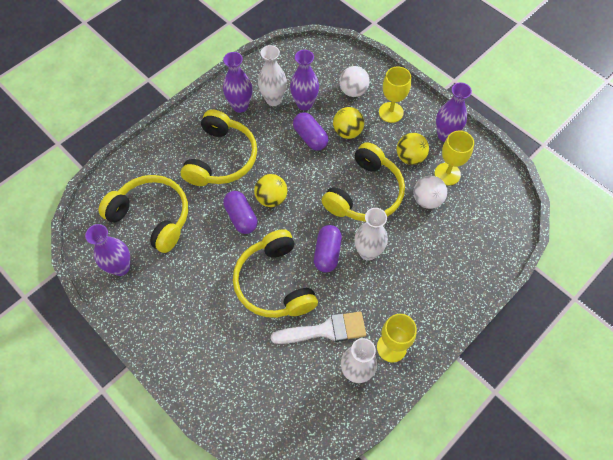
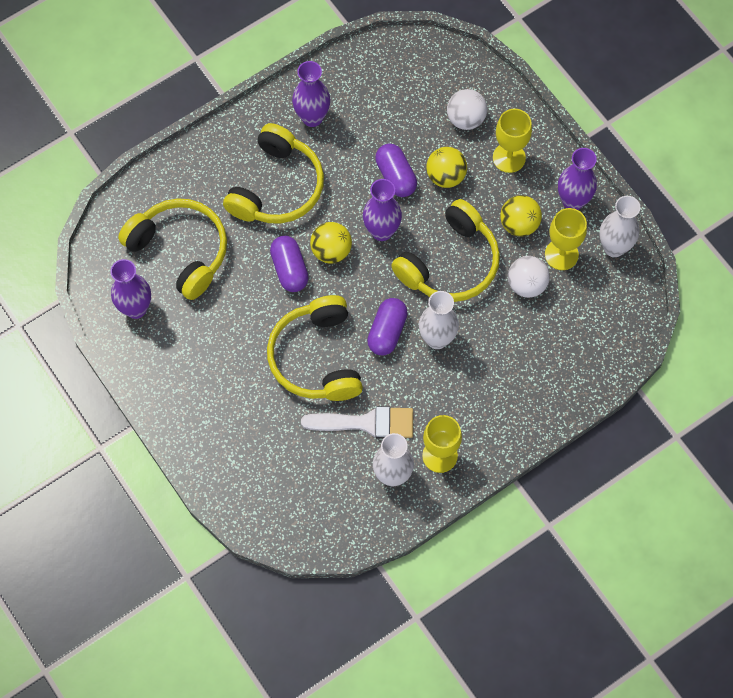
camera: 10 degrees right, 5 degrees up
white vase [258,45,287,106] -> white vase moved to [600,196,640,257]
purple vase [290,50,319,111] -> purple vase moved to [363,179,402,241]

